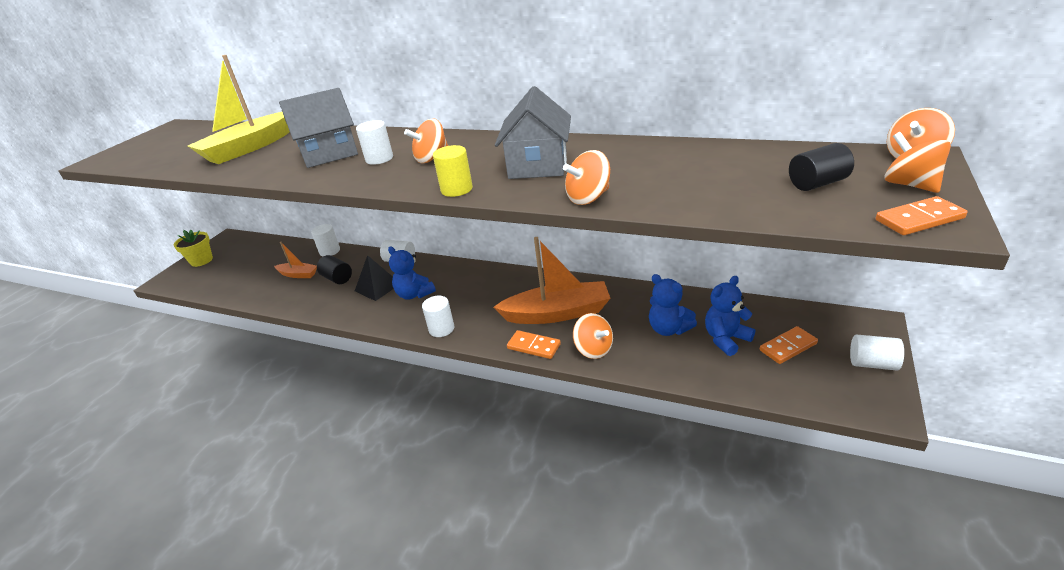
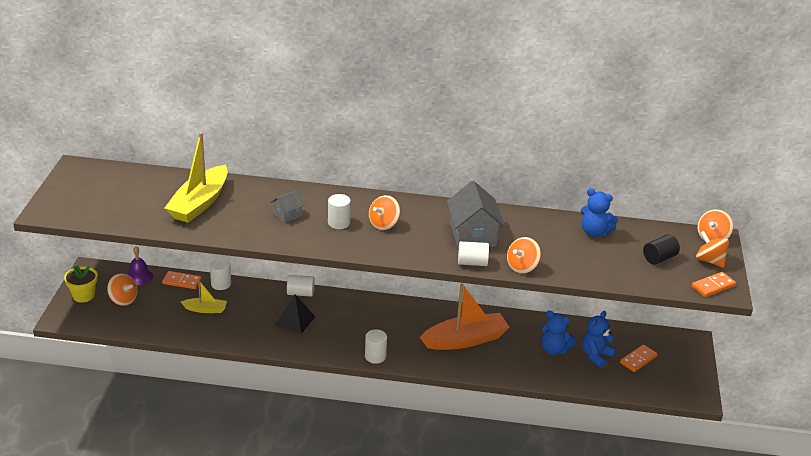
camera: 20 degrees left, 0 degrees up
orange boat [274,242,317,278] -> yellow boat [181,280,227,313]
grey house [279,88,358,168] -> grey house [271,190,305,223], size x0.52
black cylinder [317,255,352,284] -> none
blue teddy bear [388,246,436,300] -> blue teddy bear moved to [581,188,618,237]
yellow cylinder [433,145,473,197] -> none
orange domino [507,330,561,359] -> orange domino moved to [162,271,202,289]
orange spinning top [573,313,613,359] -> orange spinning top moved to [107,273,137,306]
white cylinder [850,334,904,370] -> white cylinder moved to [458,241,489,266]
none -> purple bell [127,246,153,285]

